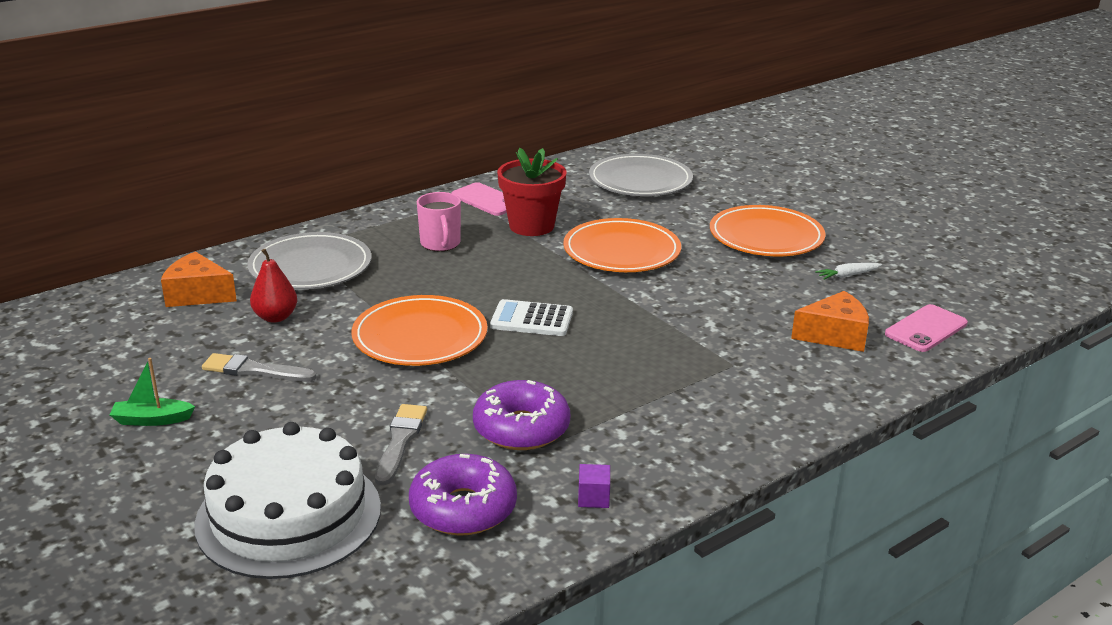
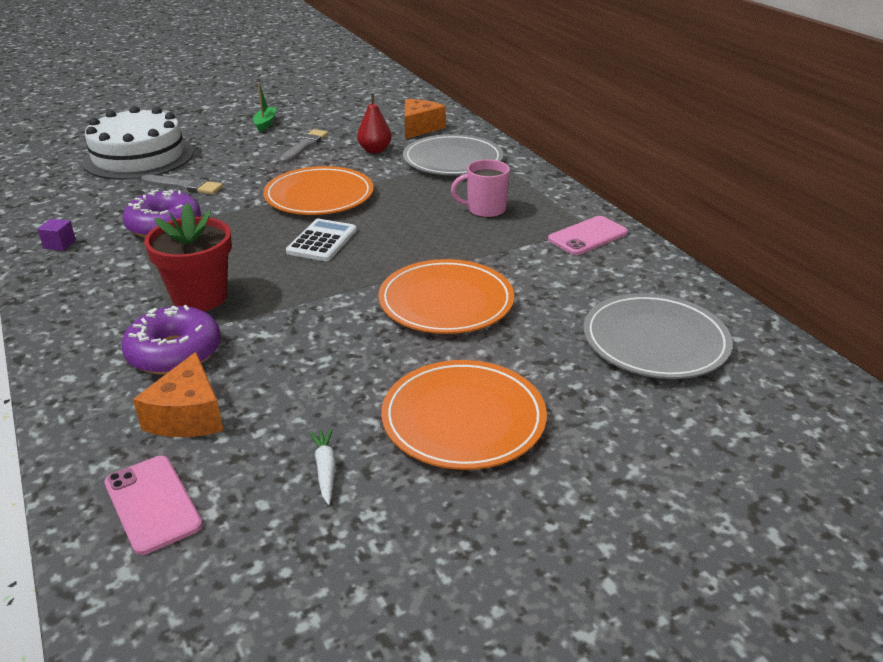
camera: 100 degrees right, 5 degrees up
purple donut [409,454,517,536] -> purple donut moved to [121,305,221,375]
red flower pot [497,148,567,236] -> red flower pot moved to [144,203,232,311]

